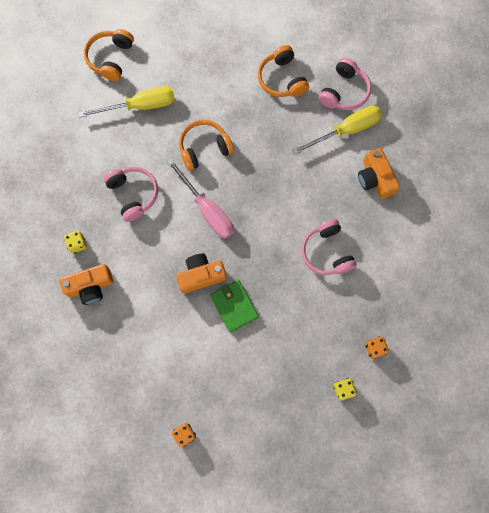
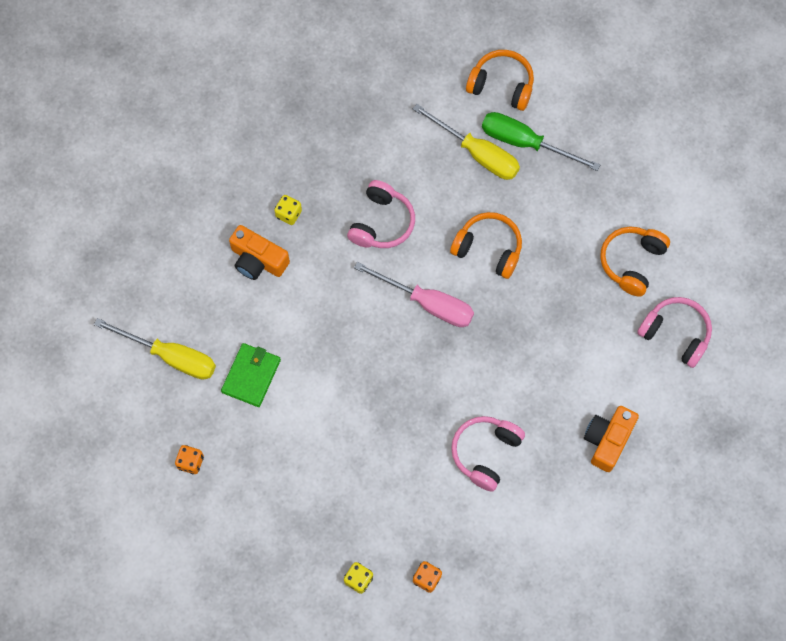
camera: 50 degrees right, 5 degrees down
orange headphones [84,29,134,81] -> orange headphones turned 45 degrees clockwise [466,50,534,111]
pink screwdriver [167,159,234,239] -> pink screwdriver turned 75 degrees counterclockwise [354,262,474,327]
orange camera [176,254,227,294] -> none
green wallet [210,280,259,333] -> green wallet moved to [221,343,281,407]
yellow screwdriver [292,105,382,155] -> yellow screwdriver moved to [94,318,216,380]
pink headphones [318,58,371,110] -> pink headphones turned 135 degrees counterclockwise [637,297,712,368]
none -> green screwdriver [482,112,600,171]

